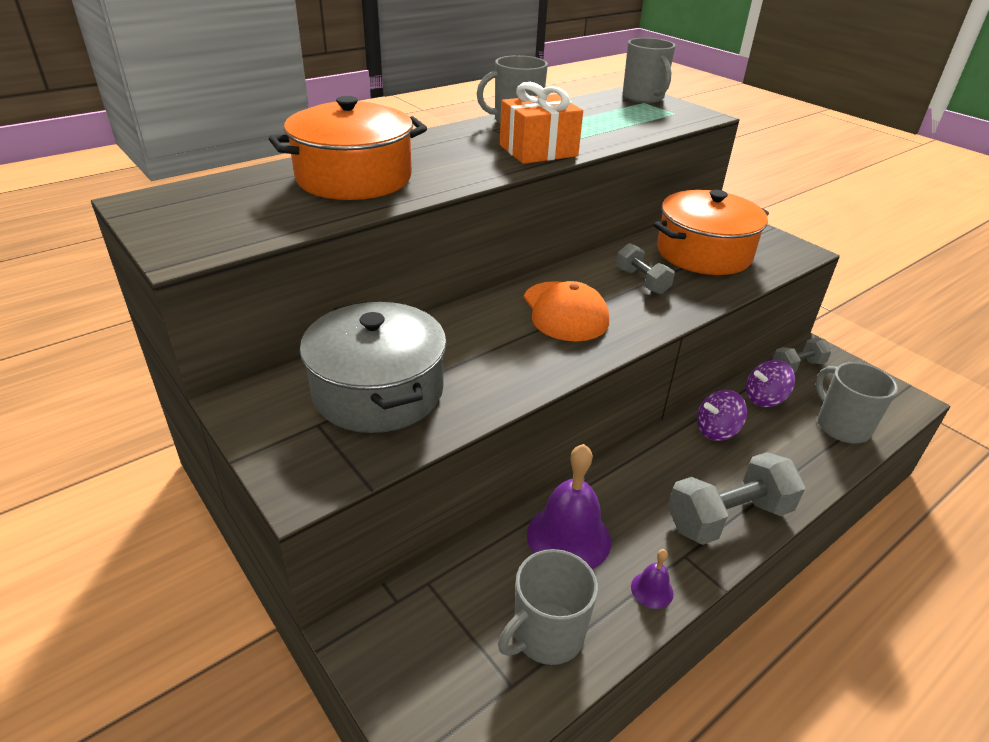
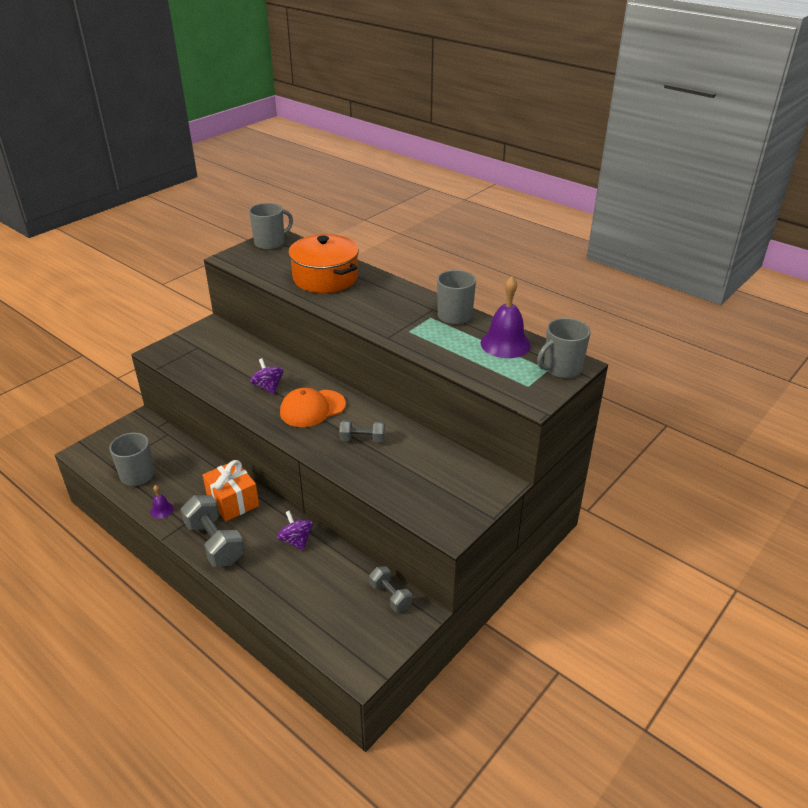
camera: 80 degrees right, 0 degrees up
grey pot [300,301,447,433] -> none
orange gift [500,82,583,164] -> orange gift moved to [203,460,259,521]
purple bell [527,444,611,569] -> purple bell moved to [480,276,531,358]
grey dumbbell [616,243,675,294] -> grey dumbbell turned 45 degrees clockwise [339,420,385,443]
orange pot [654,190,769,275] -> none
purple spinning top [746,360,795,407] -> purple spinning top moved to [250,358,284,394]
grey mug [816,362,898,443] -> grey mug moved to [249,203,293,250]

